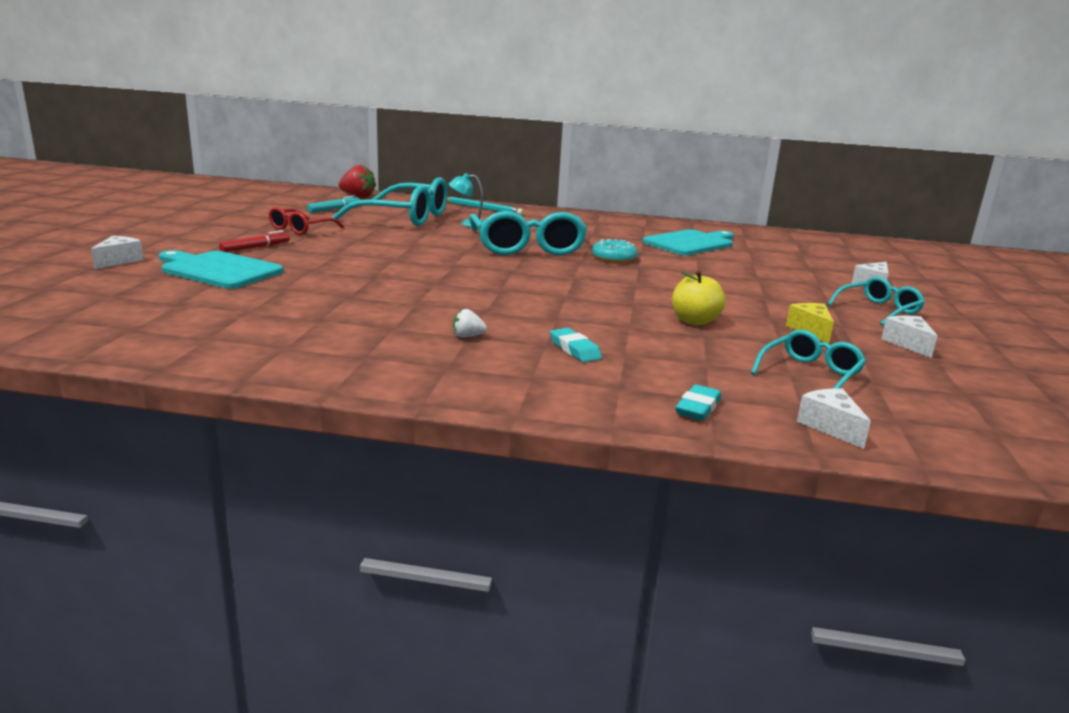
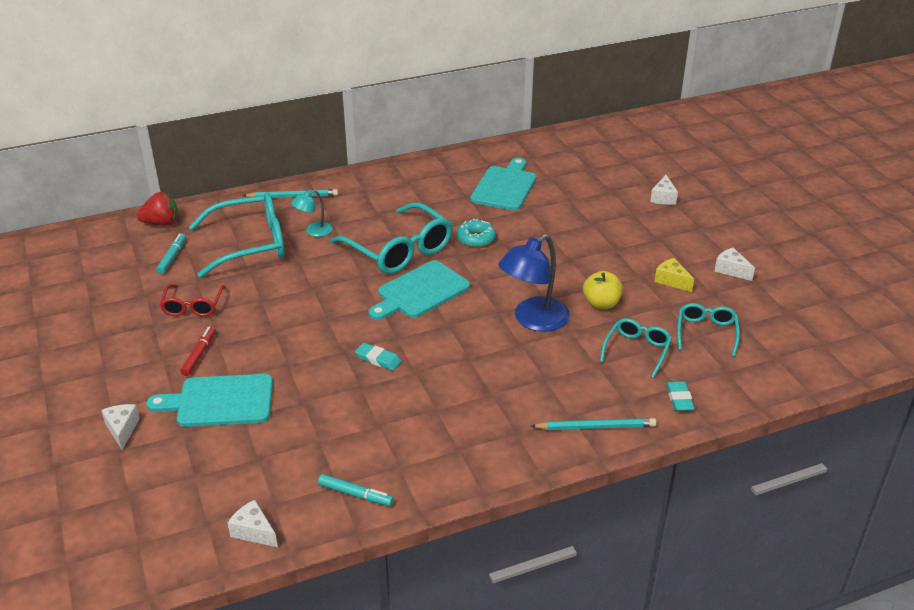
camera: 30 degrees left, 15 degrees up
white strawberry [453,309,487,338] -> none
turquoise eraser [550,328,602,362] -> turquoise eraser moved to [355,343,401,371]
white cheese [797,388,871,449] -> white cheese moved to [228,500,278,547]
turquoise glasses [827,276,925,326] -> turquoise glasses moved to [600,318,672,378]
none -> turquoise marker [318,474,394,506]
none -> turquoise cutting board [368,260,470,320]
none -> blue lamp [498,234,570,332]
none -> turquoise pencil [530,418,657,430]

